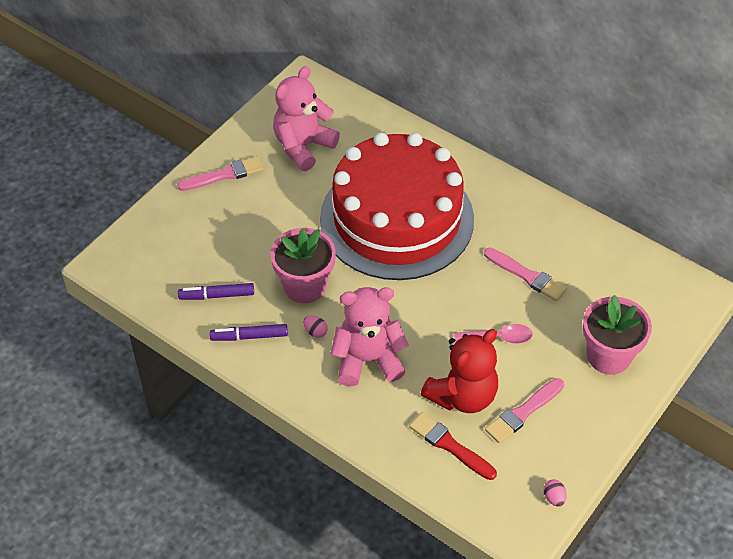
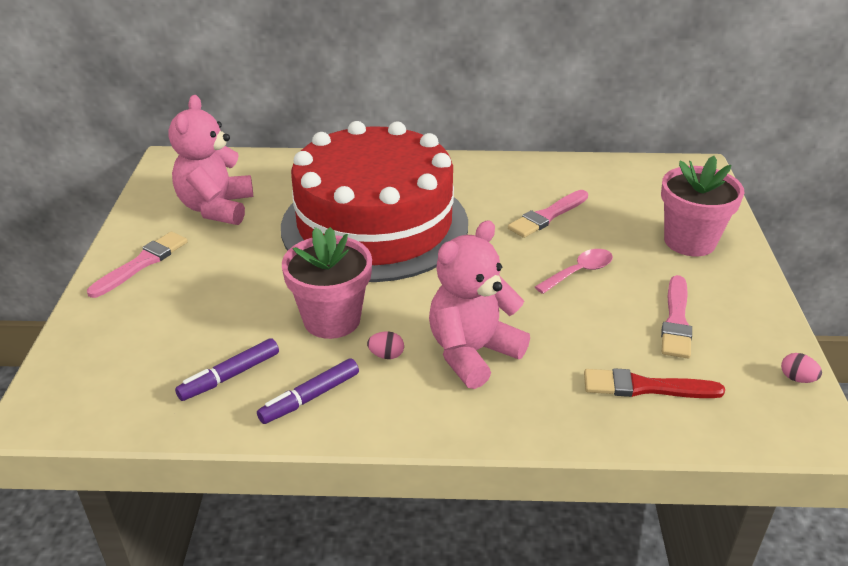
camera: 35 degrees left, 15 degrees down
red teddy bear [421,329,498,413] -> none
pink brush [484,248,567,301] -> pink brush turned 135 degrees clockwise [508,190,588,238]

